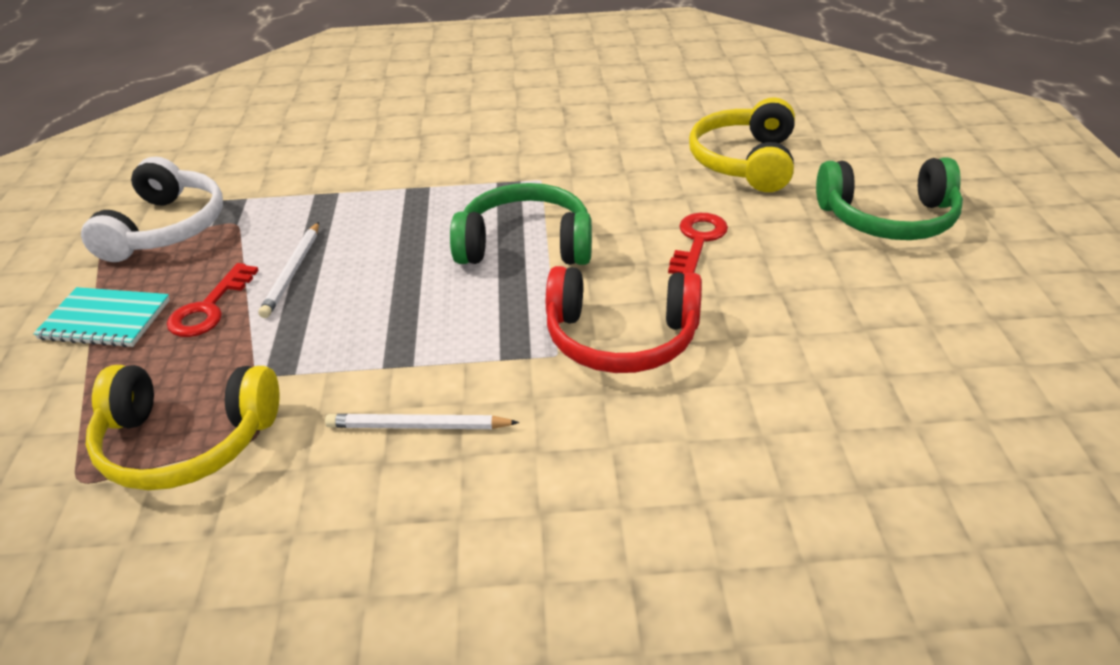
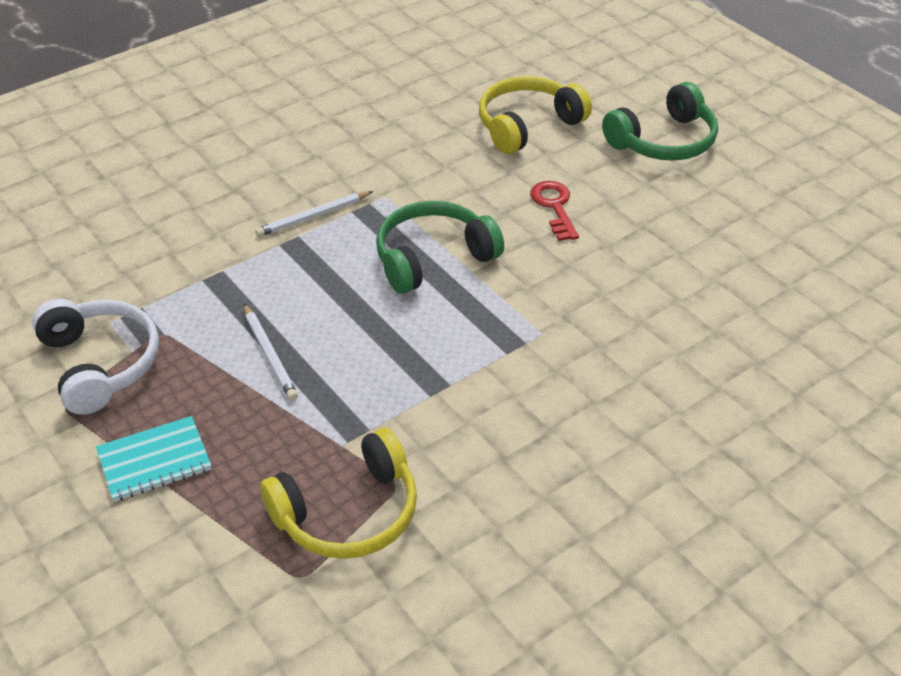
camera: 35 degrees left, 5 degrees up
red key [167,263,259,337] -> none
white pencil [325,414,520,429] -> white pencil moved to [255,191,373,237]
red headphones [546,266,702,373] -> none
yellow headphones [689,97,795,192] -> yellow headphones turned 75 degrees clockwise [479,77,592,154]

